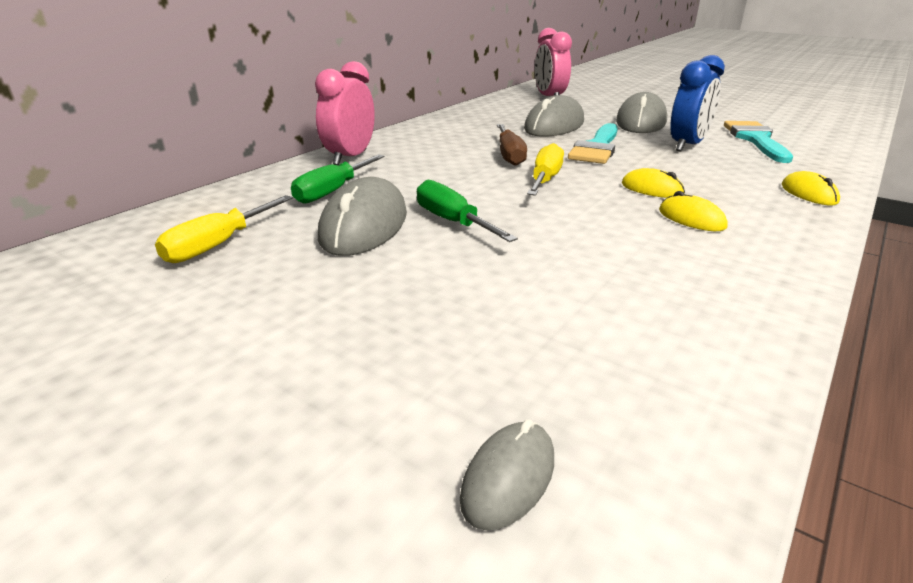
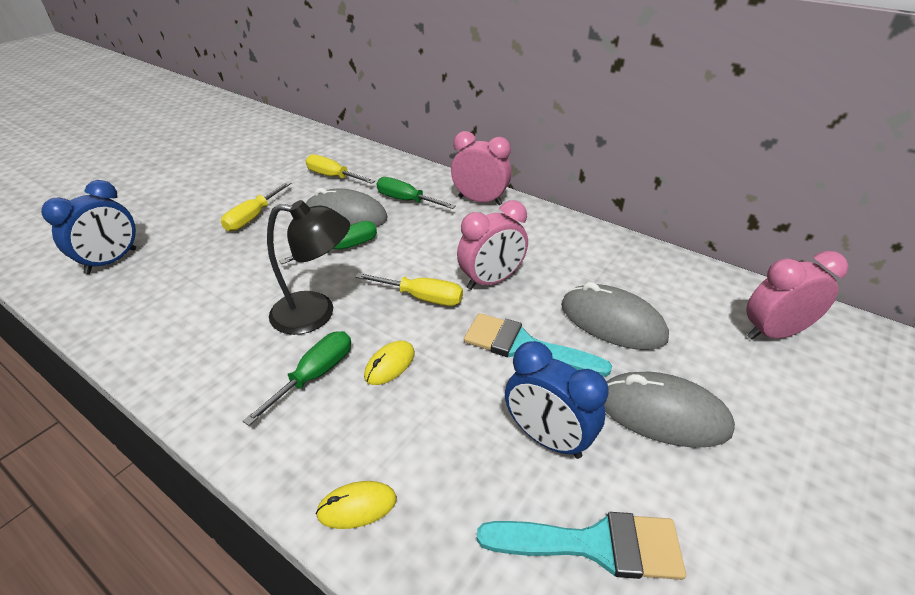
camera: 90 degrees right, 10 degrees up
grey mouse [460,419,554,530] -> blue clock [41,180,136,274]
brown screwdriver [497,124,527,166] -> pink clock [457,200,528,290]
yellow mouse [659,191,728,231] -> green screwdriver [243,331,351,426]
none -> yellow screwdriver [221,182,292,231]
none -> black lamp [267,200,350,335]

